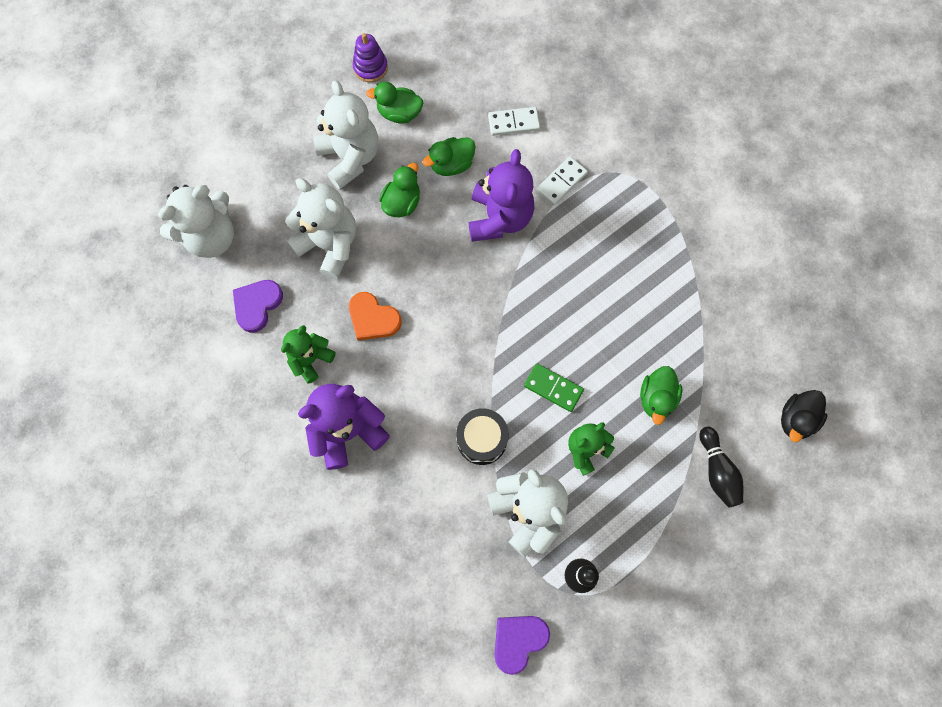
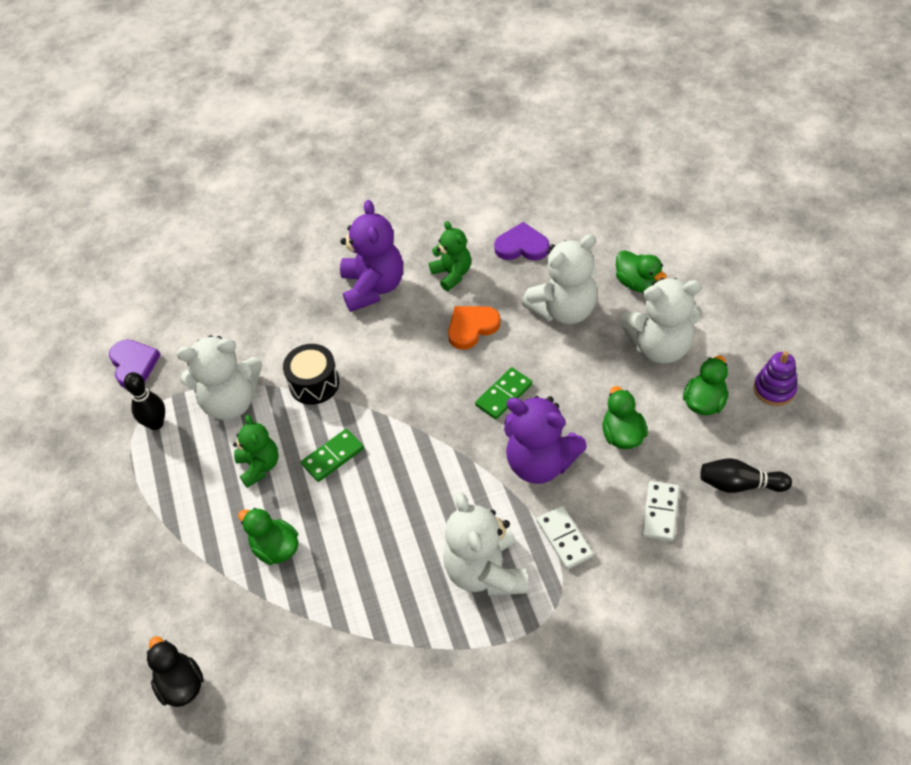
camera: 115 degrees right, 20 degrees down
white teddy bear [158,185,234,258] -> white teddy bear moved to [443,492,527,596]
purple heart [233,280,283,333] -> purple heart turned 45 degrees counterclockwise [494,222,550,261]
green duck [379,163,420,217] -> green duck moved to [616,250,667,293]
black bowling pin [699,427,743,507] -> black bowling pin moved to [700,458,792,493]
none -> green domino [475,367,532,419]

